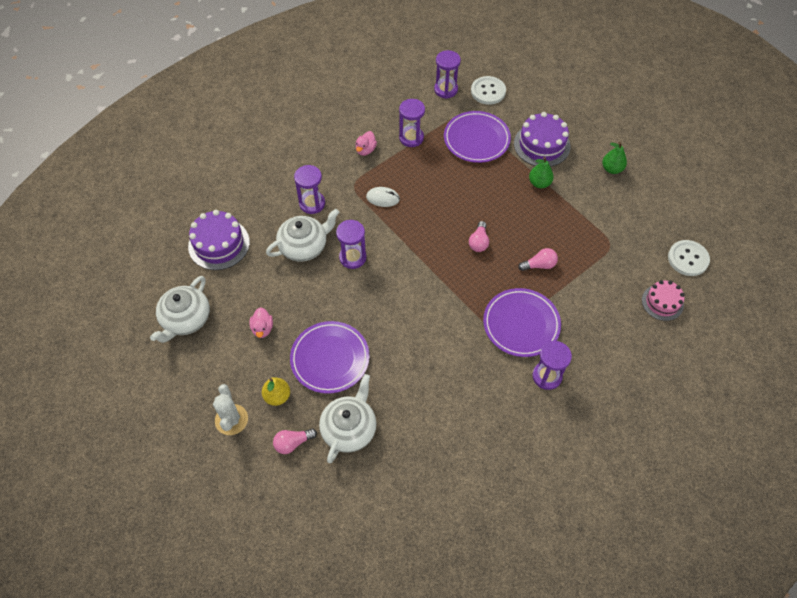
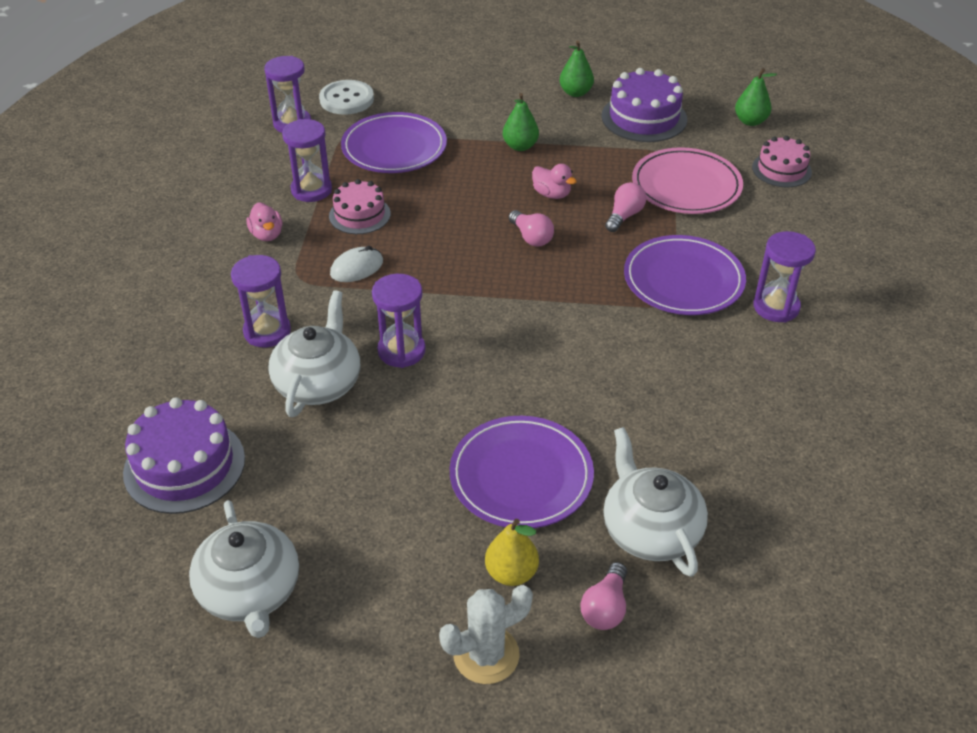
camera: 45 degrees left, 15 degrees down
white cactus [213,384,248,435] -> white cactus turned 60 degrees counterclockwise [439,585,533,684]
pink duck [249,307,273,338] -> pink duck moved to [532,164,577,199]
purple cake [514,112,570,167] -> purple cake moved to [601,68,687,142]
white button [668,240,710,276] -> green pear [735,68,777,126]
none -> pink cake [329,179,391,234]
none -> pink plate [632,147,743,214]

